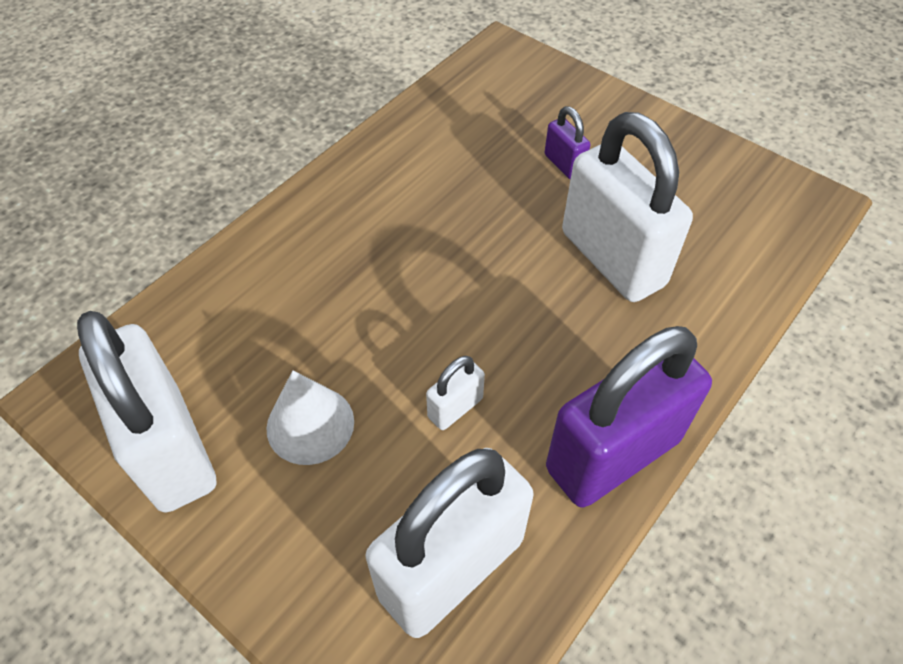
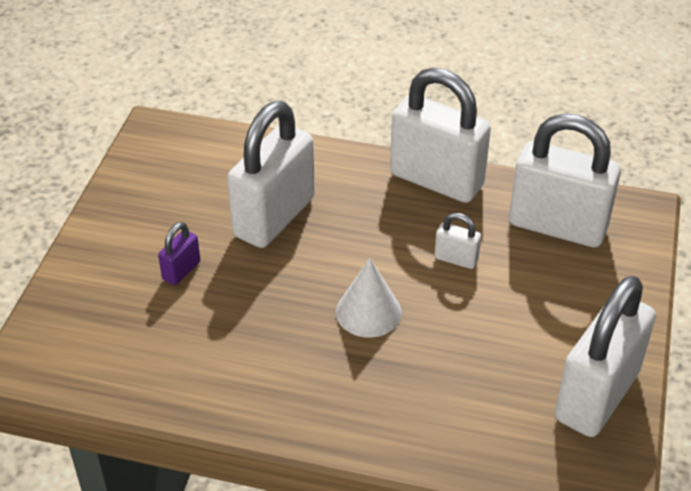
camera: 115 degrees left, 10 degrees down
white cone [266,370,354,465] -> white cone moved to [336,258,402,338]
purple padlock [546,326,712,508] -> white padlock [390,68,491,203]

